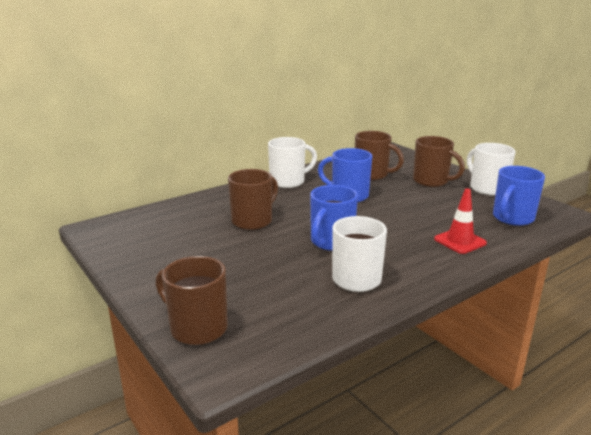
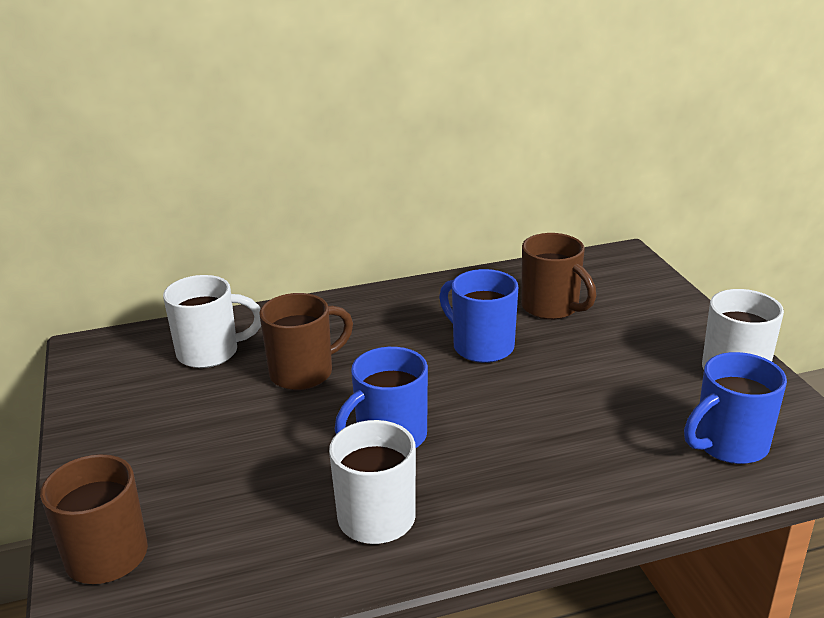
camera: 20 degrees right, 5 degrees up
white mug [268,137,317,188] -> white mug moved to [163,275,261,368]
brown mug [413,136,465,187] -> none
red traffic cone [434,188,487,254] -> none

